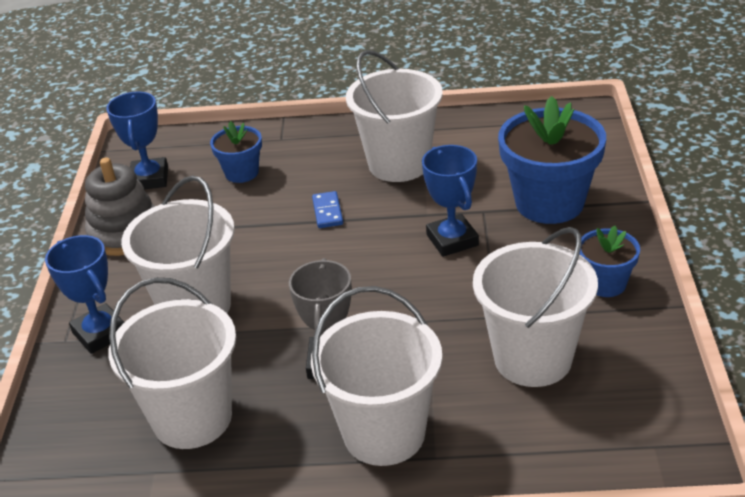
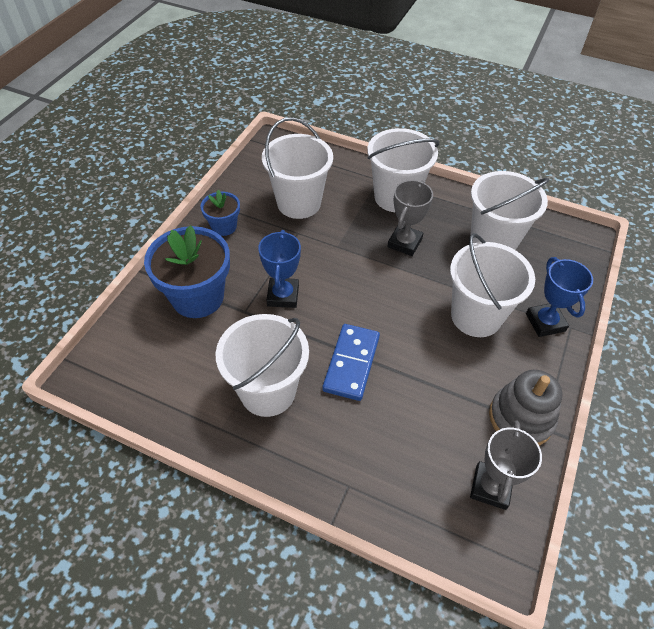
camera: 160 degrees left, 15 degrees up
blue trophy [106,92,168,189] -> grey trophy [470,420,542,510]
blue flower pot [210,121,262,183] -> none
blue domino [312,191,343,228] -> blue domino [322,324,380,401], size x1.86

